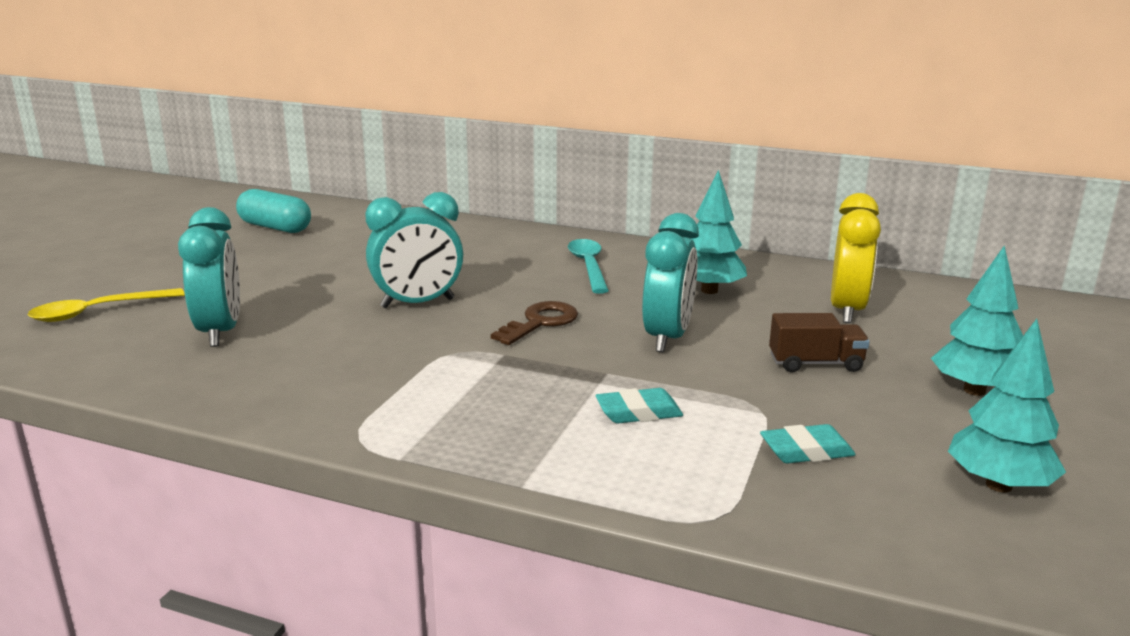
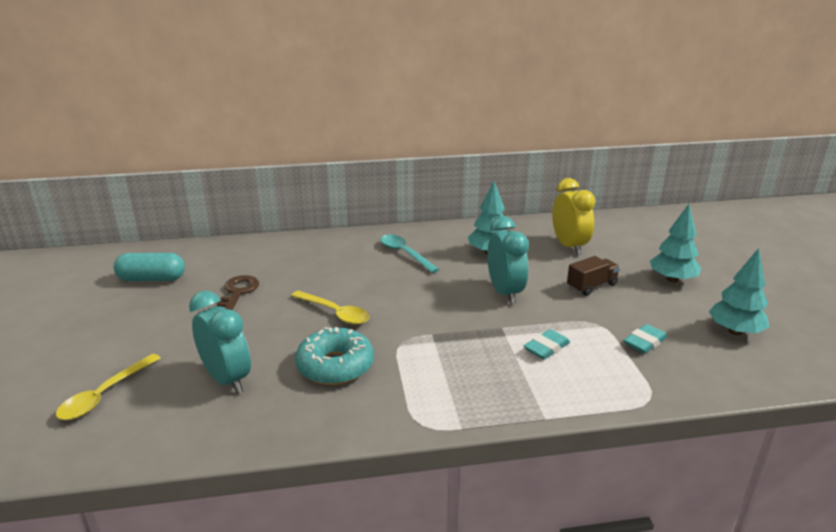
camera: 30 degrees left, 5 degrees up
turquoise clock [365,192,463,308] -> yellow spoon [291,291,369,325]
brown key [491,301,578,345] -> brown key moved to [217,275,259,310]
none -> turquoise donut [295,327,374,385]

